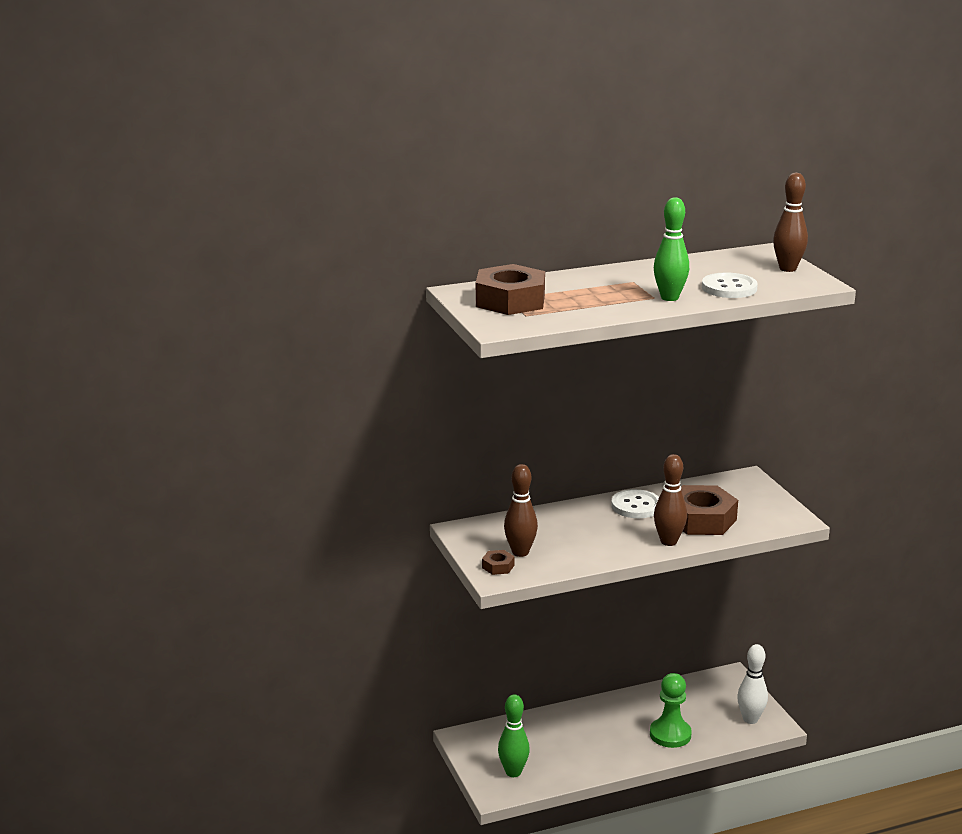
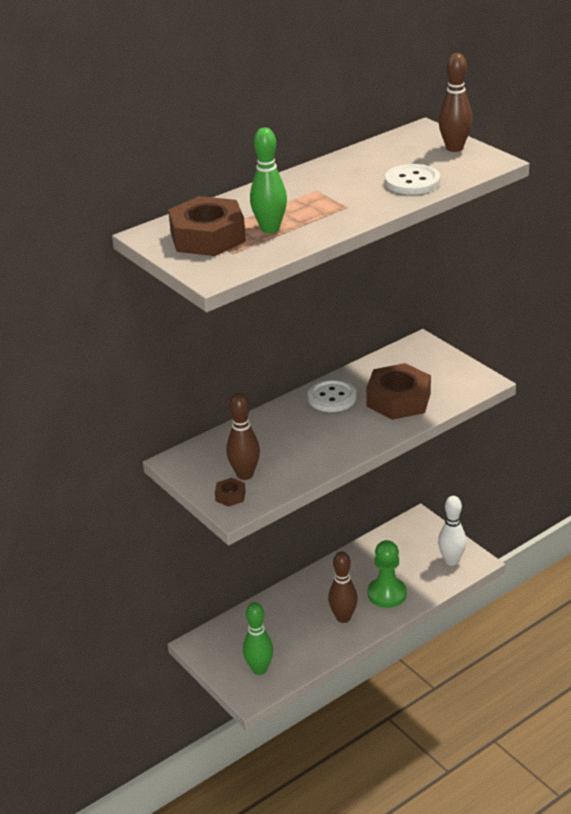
camera: 15 degrees left, 10 degrees up
green bowling pin [654,197,689,301] -> green bowling pin moved to [250,128,287,233]
brown bowling pin [654,454,687,546] -> brown bowling pin moved to [328,552,358,623]

